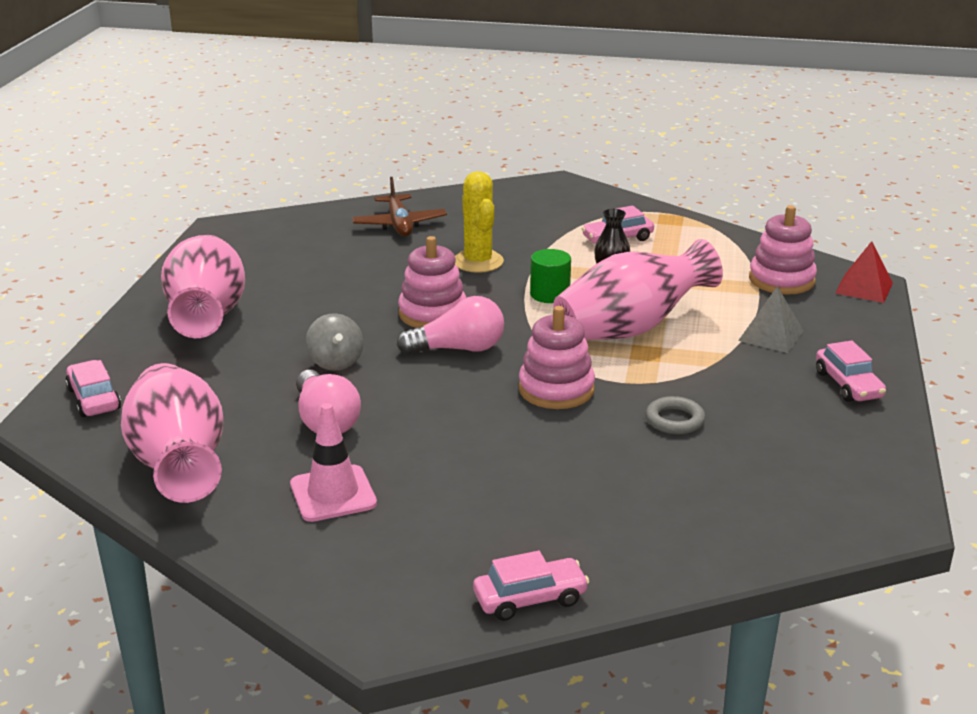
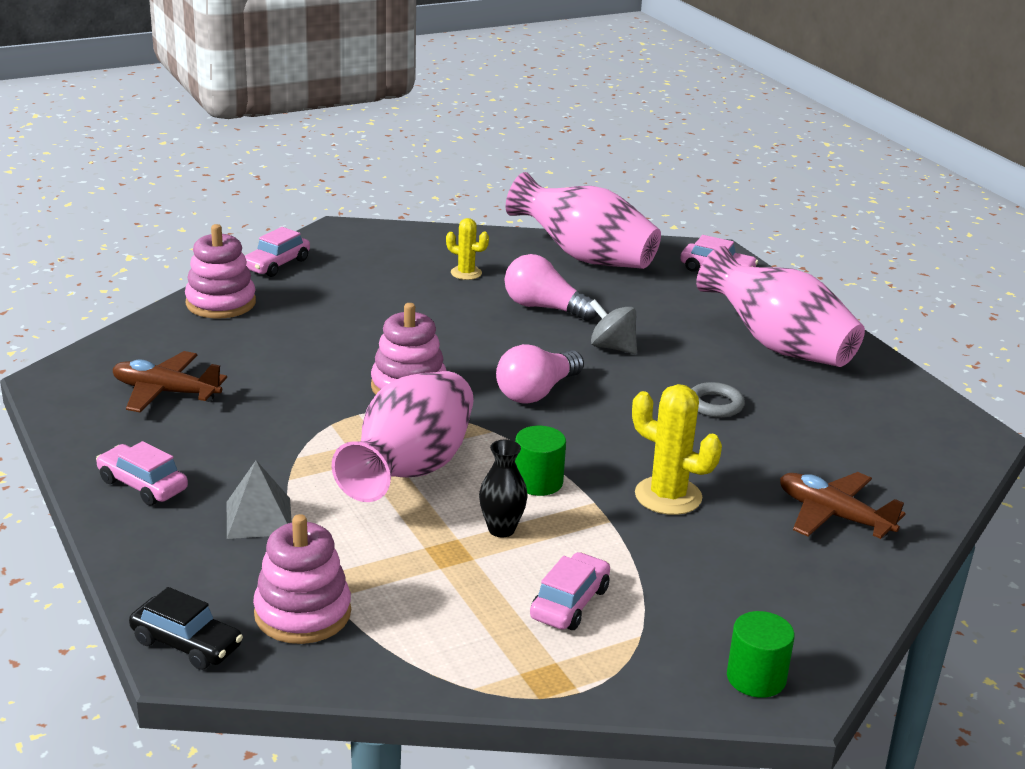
camera: 140 degrees right, 0 degrees up
pink traffic cone [290,403,377,522] -> yellow cactus [446,218,489,280]
pink stacking toy [398,236,466,328] -> pink stacking toy moved to [185,224,256,319]
grey ring [646,396,705,434] -> grey ring moved to [692,382,745,418]
red pyramid [835,241,893,303] -> black car [129,587,243,670]
none -> brown plane [112,351,227,412]
none -> green cylinder [727,611,795,698]

